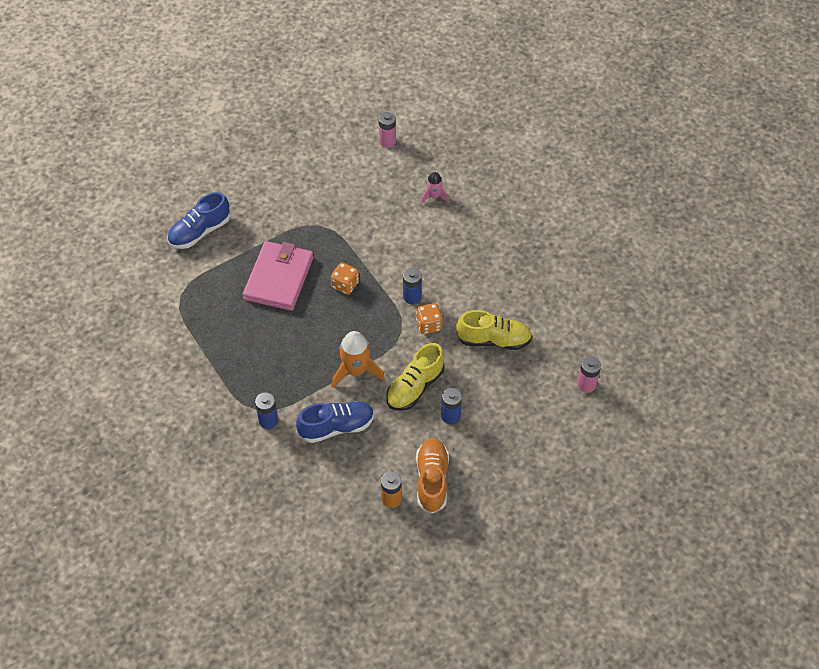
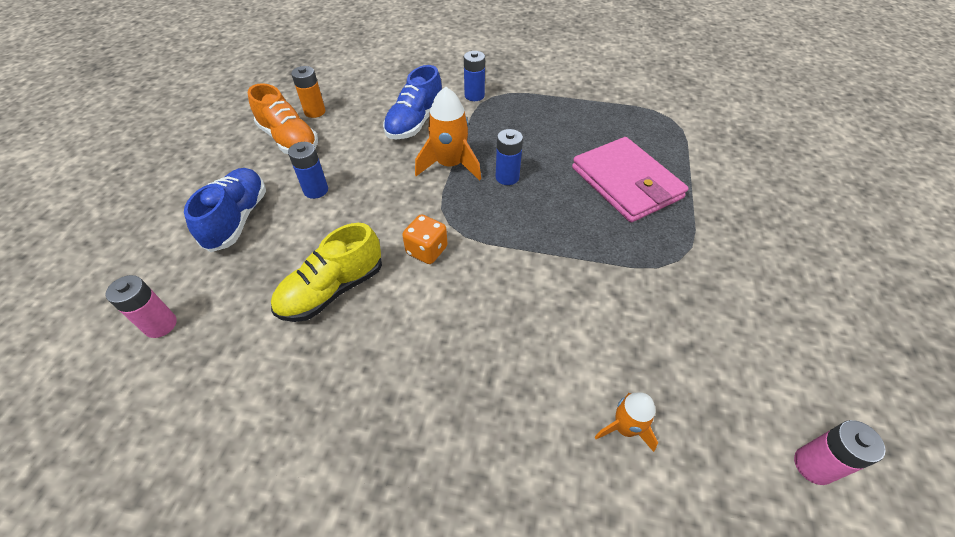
camera: 135 degrees right, 5 degrees down
blue shoe [167,192,230,249] -> blue shoe moved to [184,168,266,252]
orange dice [331,262,359,295] -> none
yellow shoe [386,343,445,410] -> none
blue battery [403,268,422,304] -> blue battery moved to [496,129,523,185]
pink rocket [420,172,449,203] -> orange rocket [595,393,658,452]

